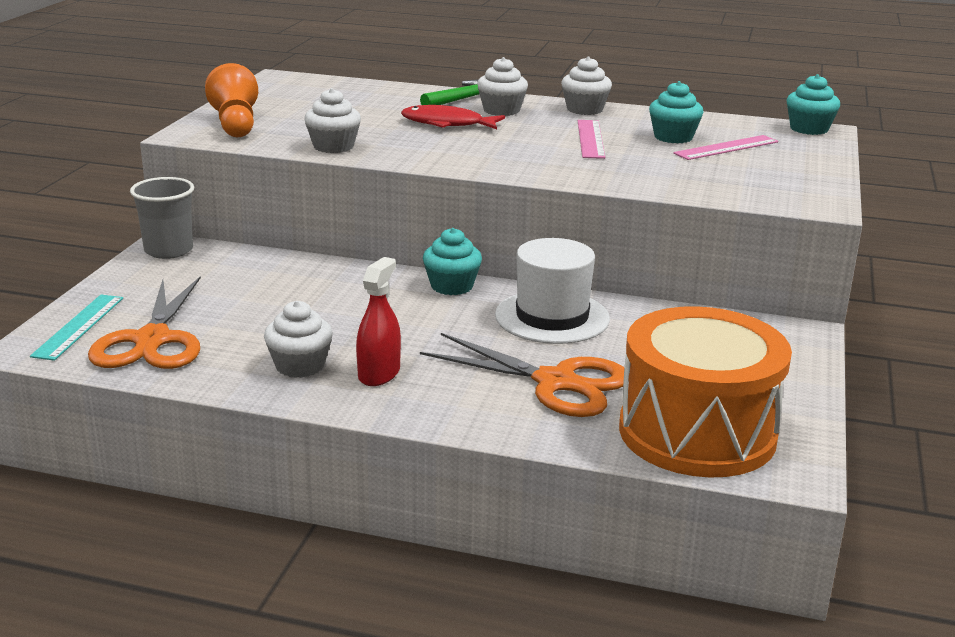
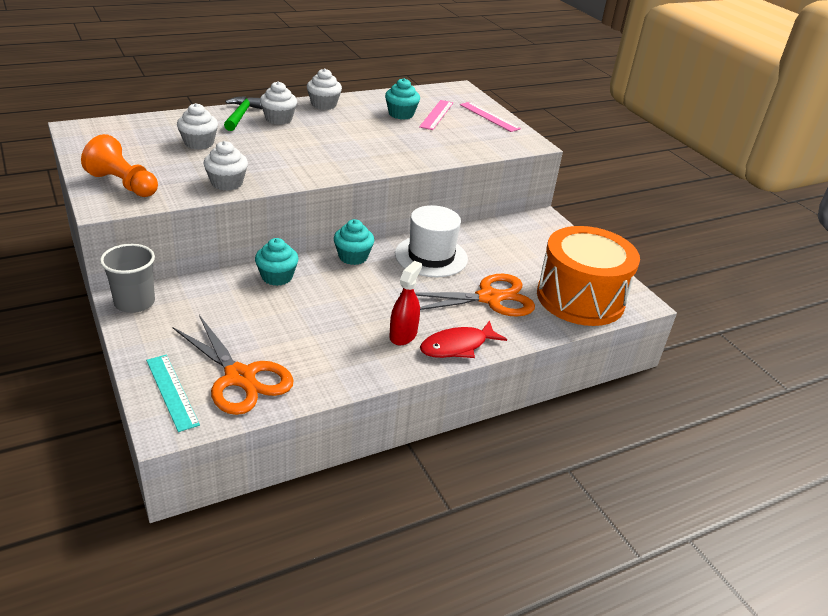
camera: 45 degrees left, 10 degrees up
white cupcake [264,301,333,378] -> white cupcake moved to [177,103,218,150]
red spray bottle [356,257,401,386] -> red spray bottle turned 45 degrees clockwise [389,261,422,345]
red fish [401,105,505,130] -> red fish moved to [420,320,507,358]
pink ruler [578,120,605,159] -> pink ruler moved to [460,102,521,132]
turquoise cupcake [786,74,840,135] -> turquoise cupcake moved to [255,238,298,286]

